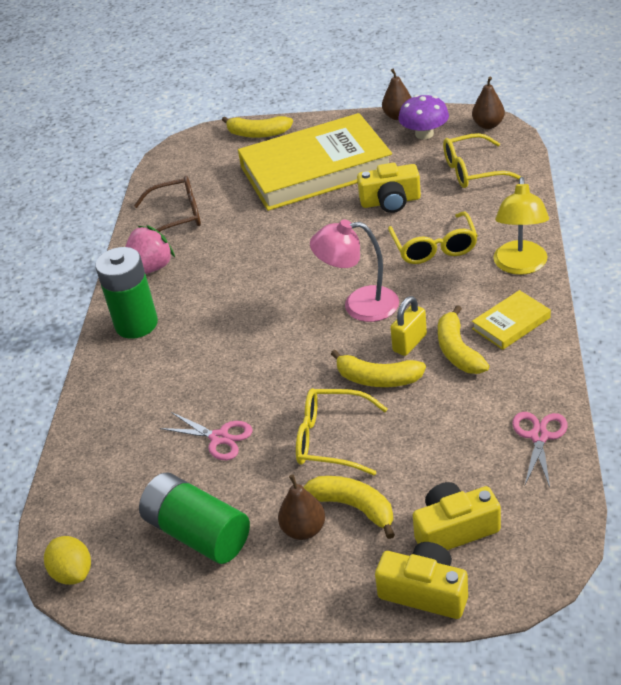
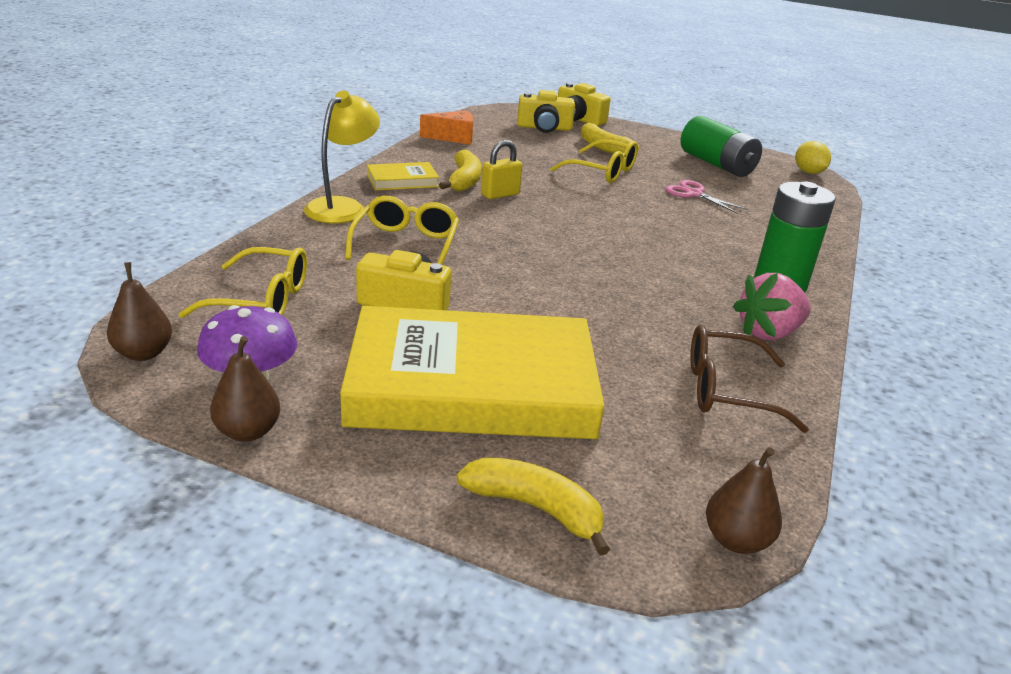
camera: 170 degrees left, 10 degrees down
brown pear [278,474,325,540] -> brown pear moved to [706,447,782,554]
pink lamp [310,220,399,322] -> none
yellow banana [331,350,426,387] -> none
pink scissors [512,412,567,487] -> orange cheese [420,110,474,145]

